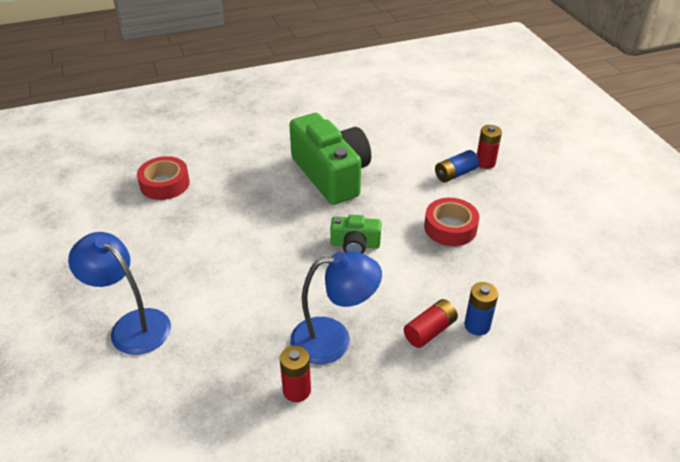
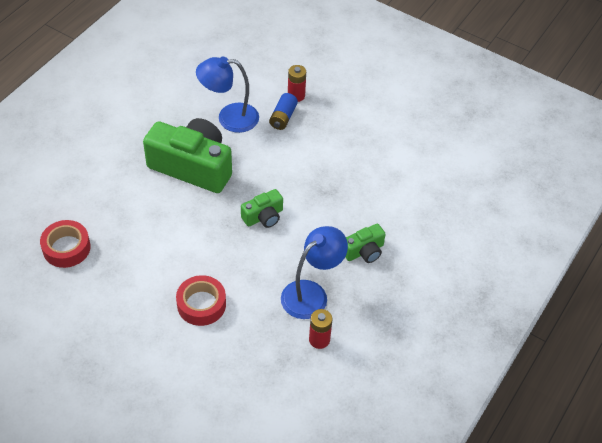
camera: 40 degrees left, 10 degrees up
blue lamp [68,232,171,355] -> blue lamp moved to [196,56,259,133]
red battery [404,299,458,348] -> green camera [345,224,386,263]
red tape [424,198,480,246] -> red tape moved to [176,275,226,326]
blue battery [464,282,498,336] -> none

